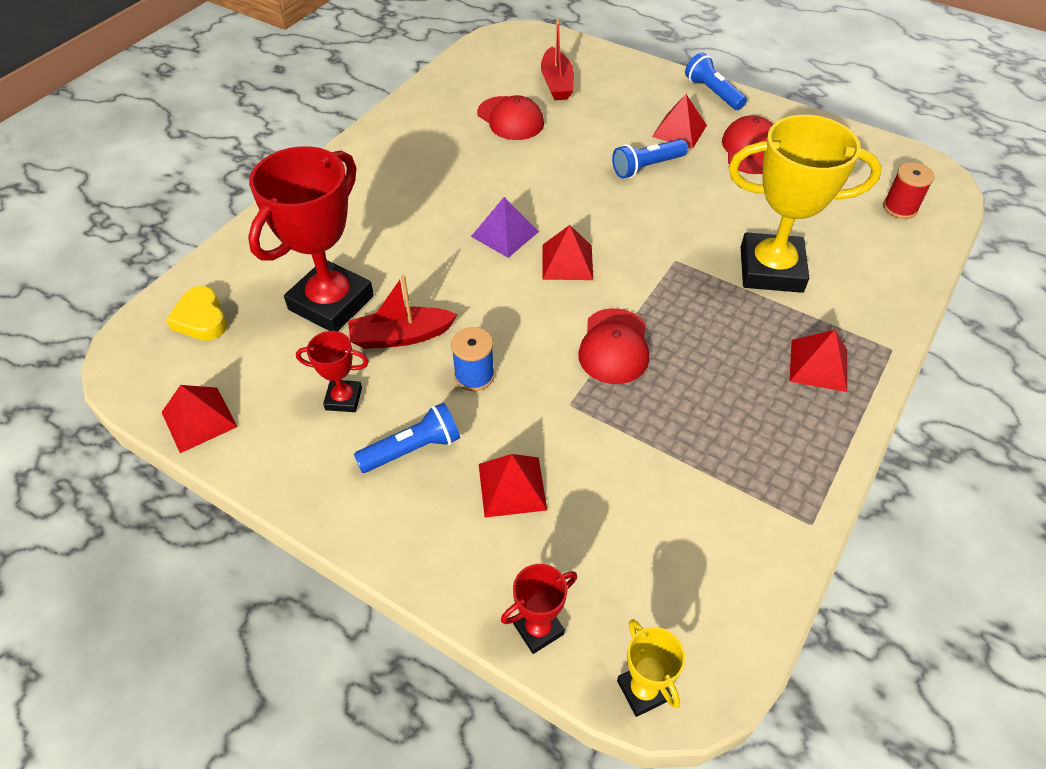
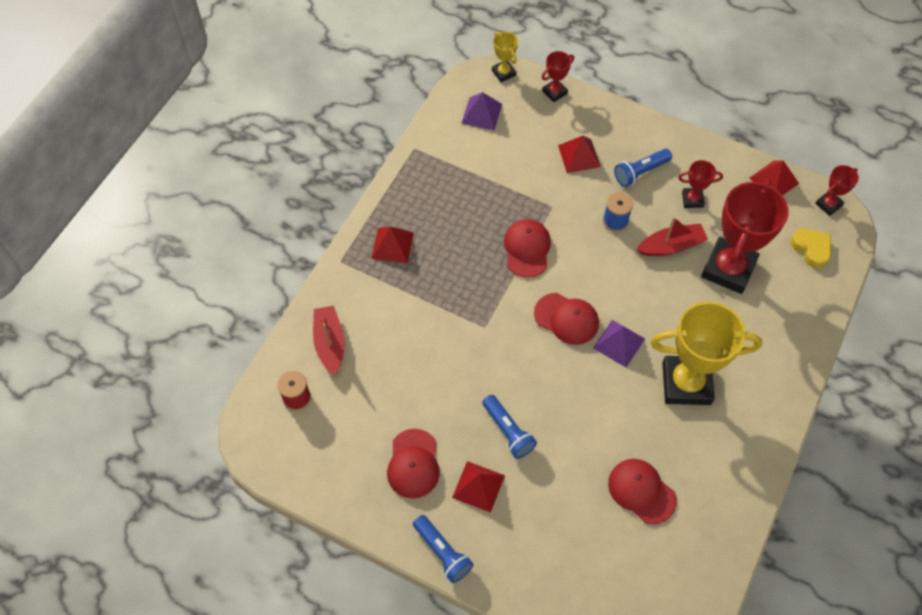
camera: 175 degrees right, 10 degrees up
red boat [541,19,574,100] -> red boat moved to [313,306,344,375]
red pyramid [542,225,593,280] -> red cap [534,293,599,345]
blue flashlight [612,139,688,178] -> blue flashlight turned 90 degrees clockwise [482,395,537,459]
yellow trophy [729,115,882,293] -> yellow trophy moved to [650,302,763,405]
none -> purple pyramid [461,92,502,130]
none -> red trophy [815,165,859,216]

